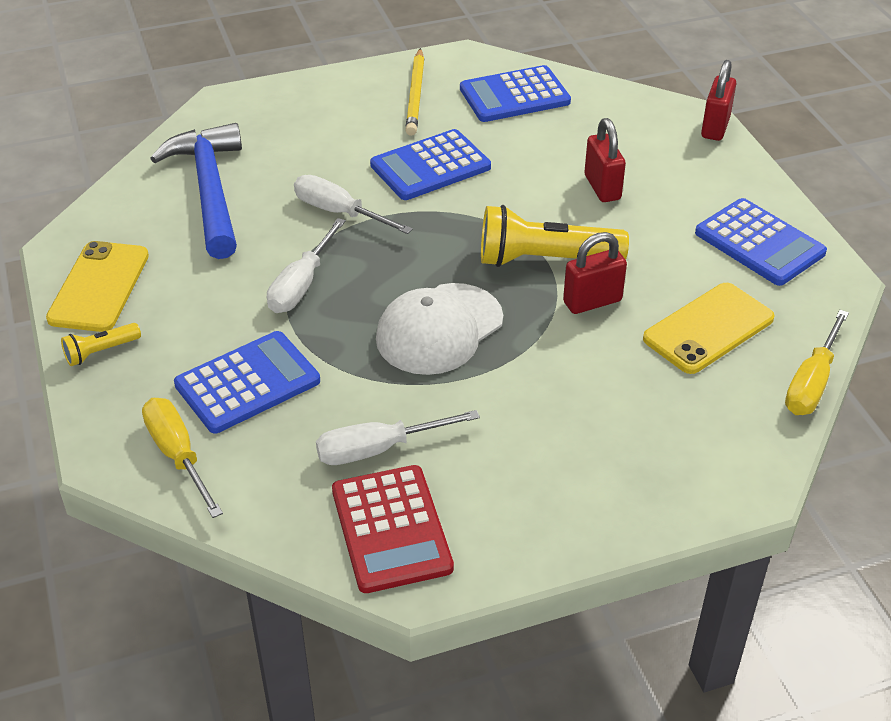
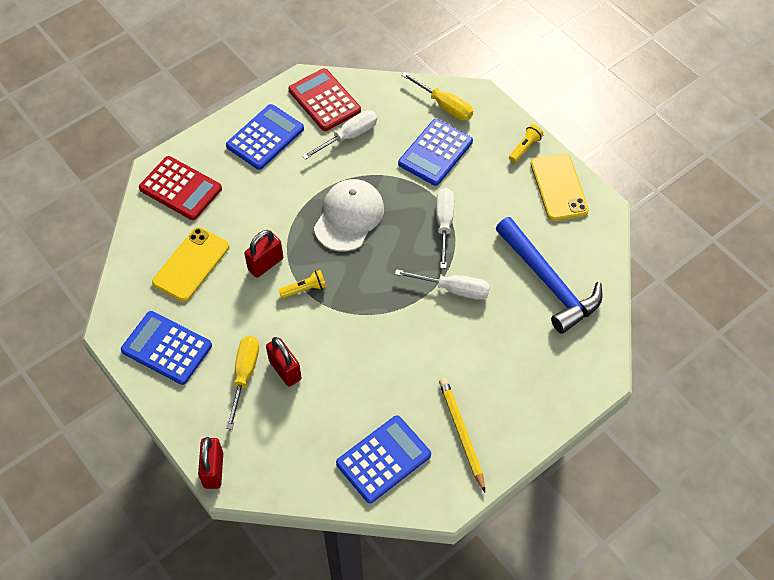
camera: 160 degrees right, 15 degrees up
blue calculator [370,129,491,200] -> blue calculator moved to [226,104,304,170]
yellow flashlight [481,205,629,267] -> yellow flashlight [278,270,326,298], size x0.49
yellow screwdriver [785,310,849,415] -> yellow screwdriver moved to [226,336,259,430]
none -> red calculator [139,156,222,220]

